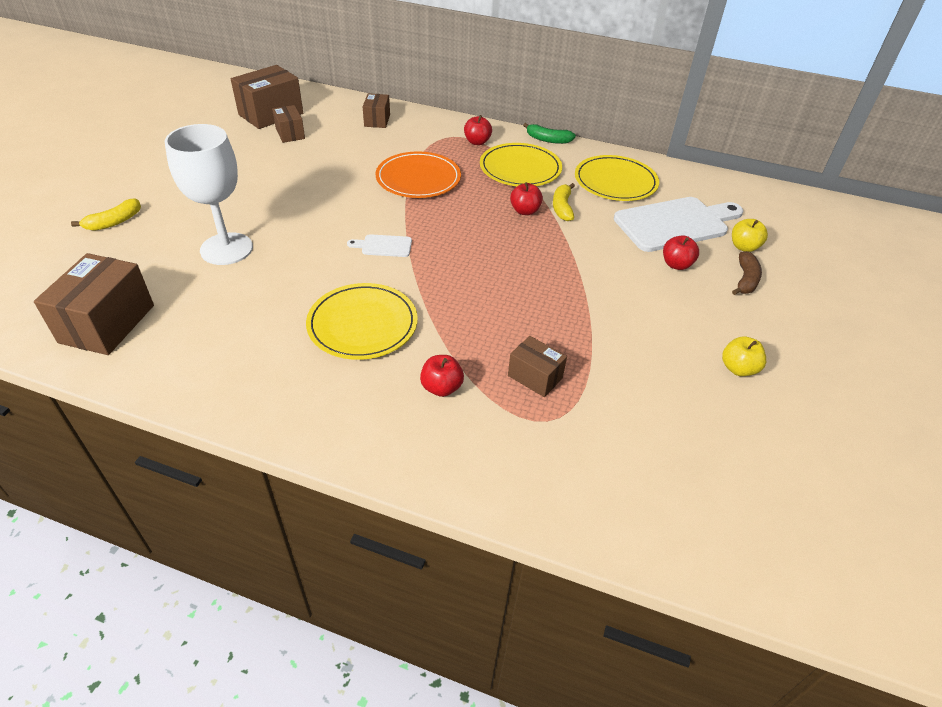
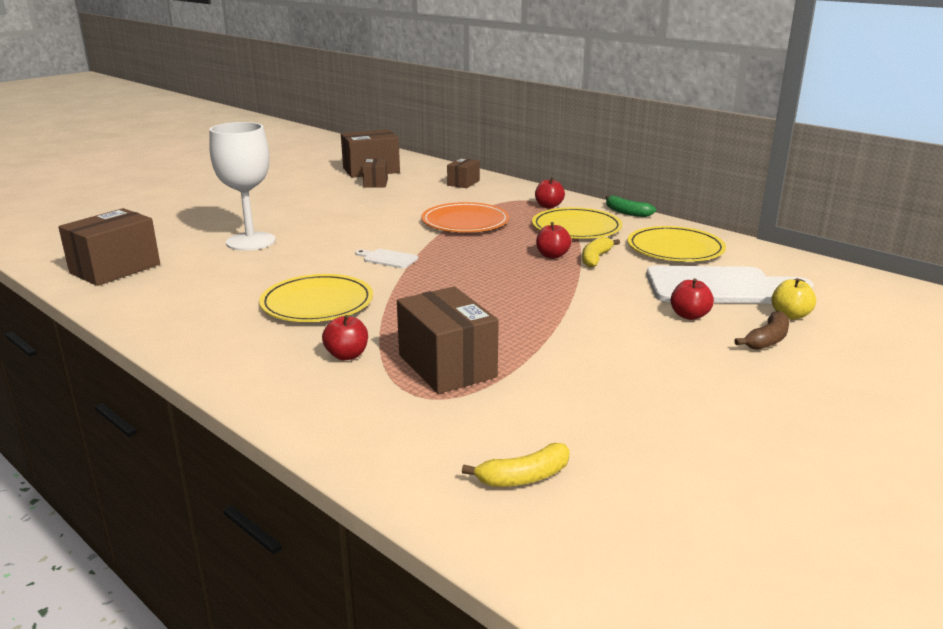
camera: 25 degrees right, 20 degrees down
yellow banana [71,199,141,231] -> yellow banana moved to [462,443,570,487]
brown box [508,336,567,397] -> brown box [397,287,499,394], size x1.77
yellow apple [722,336,766,376] -> none

